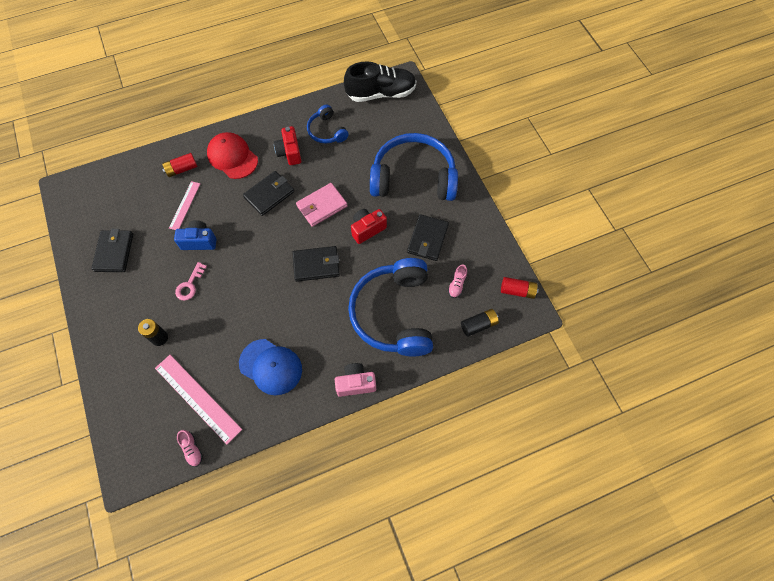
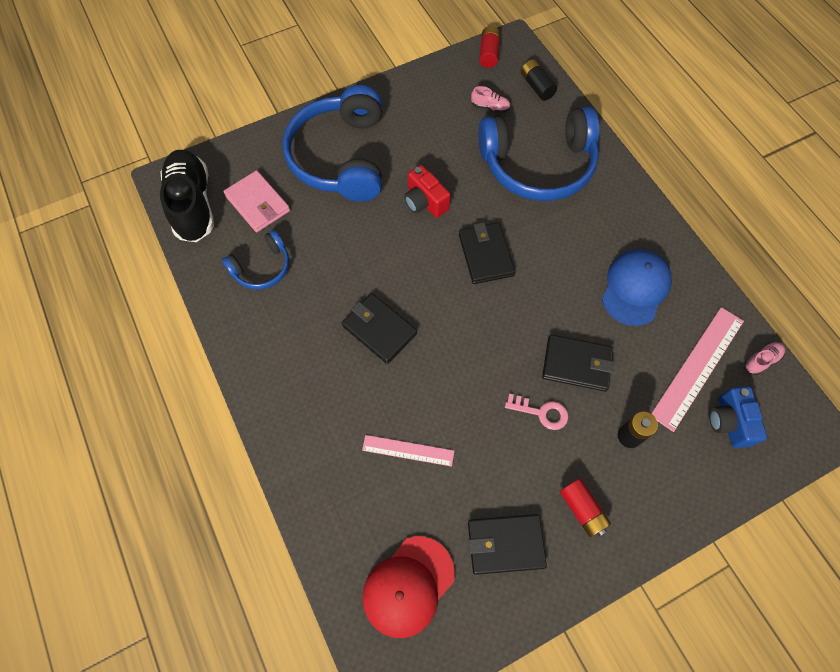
camera: 95 degrees left, 0 degrees up
red battery [162,153,197,177] -> red battery moved to [560,478,611,537]
blue camera [174,220,216,250] -> blue camera moved to [709,386,767,448]
red cap [207,132,258,179] -> red cap moved to [362,536,455,638]
red camera [274,126,301,165] -> none
pink wallet [296,183,348,227] -> pink wallet moved to [223,170,290,232]
pink camera [335,363,376,397] -> none
black wallet [407,214,449,261] -> black wallet moved to [542,334,614,392]

